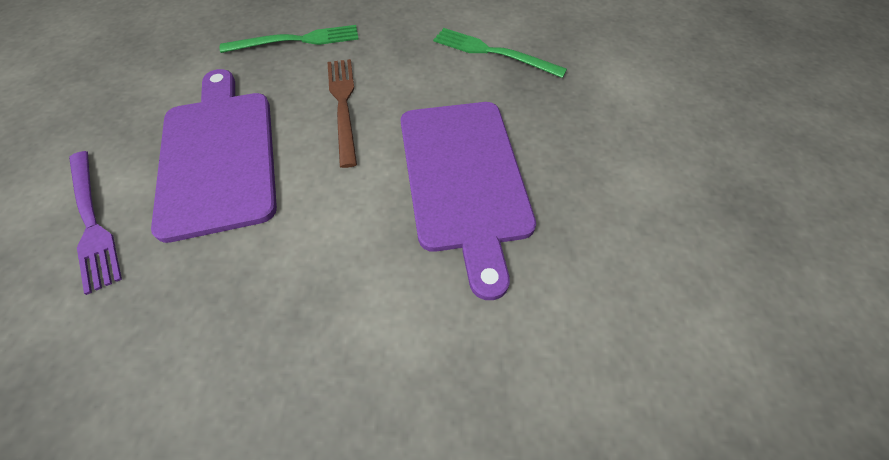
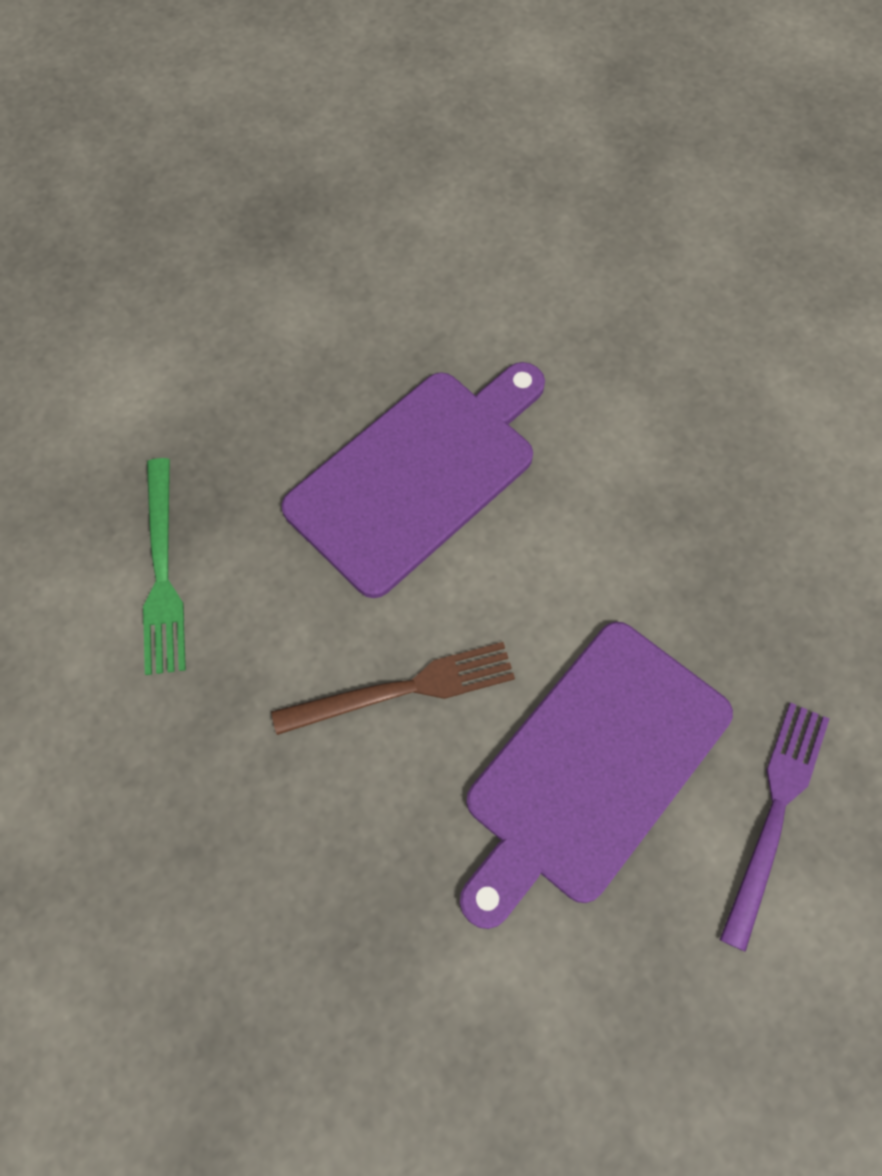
camera: 125 degrees left, 10 degrees up
green fork [219,25,359,53] -> none
brown fork [327,59,357,168] -> brown fork turned 150 degrees counterclockwise [271,642,515,735]

